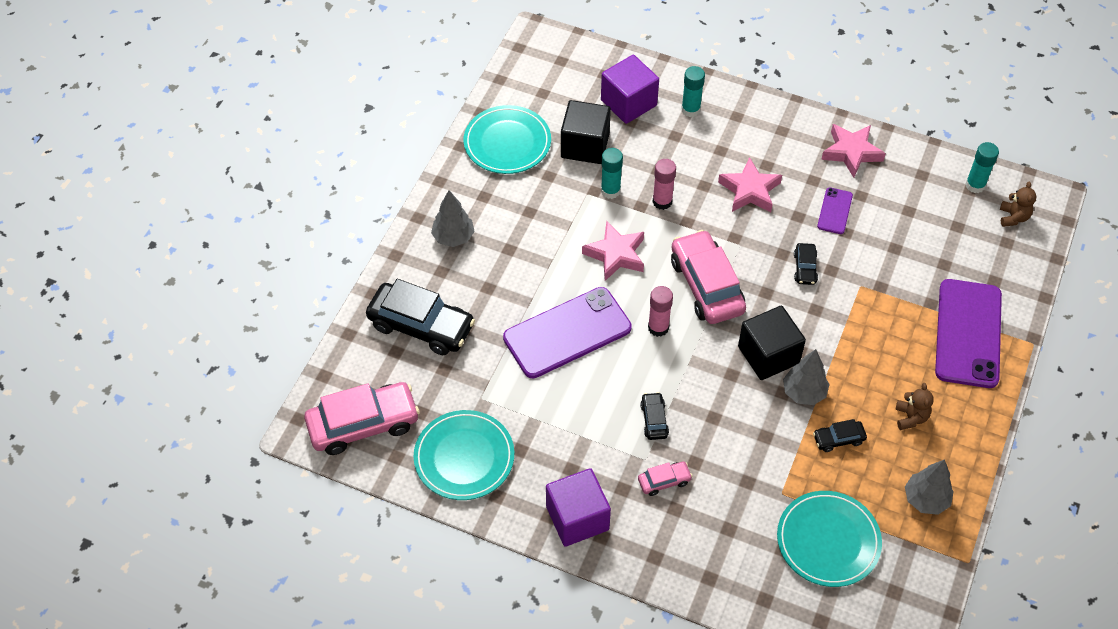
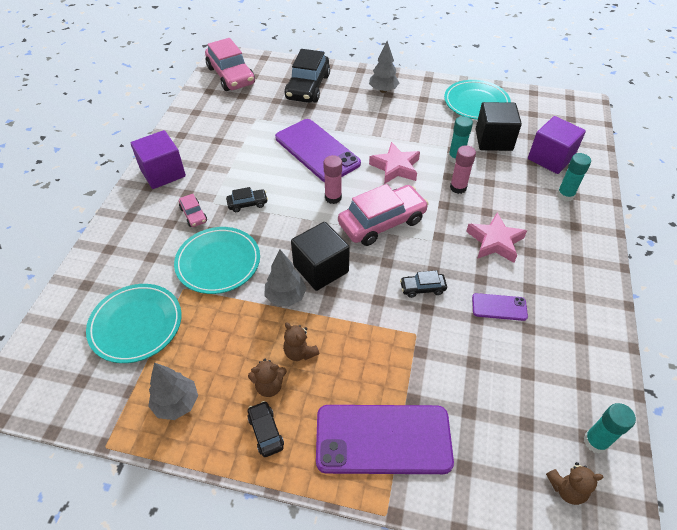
camera: 80 degrees right, 5 degrees down
turquoise plate [414,410,514,500] -> turquoise plate moved to [174,227,260,294]
black car [813,419,867,452] -> black car moved to [248,401,284,457]
pink star [821,124,886,178] -> none
none -> brown teddy bear [283,322,319,361]

